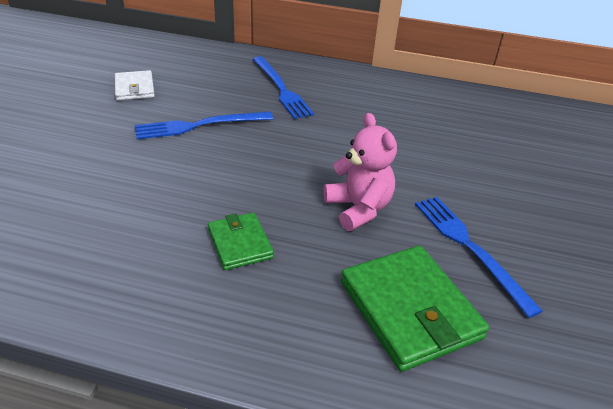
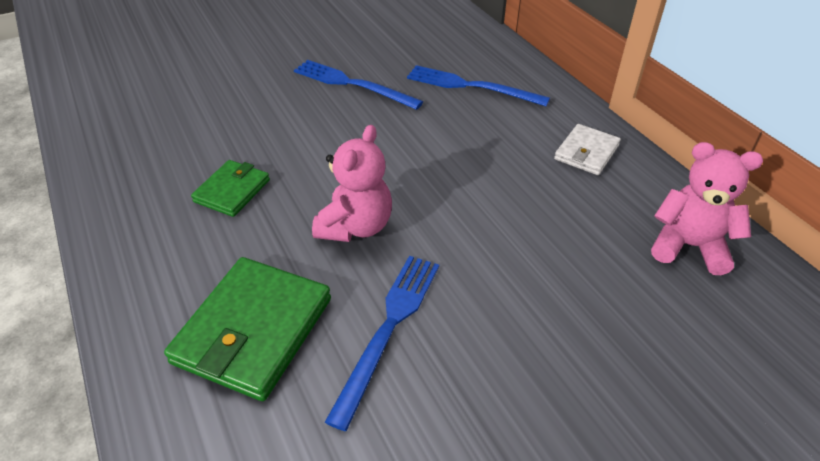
camera: 50 degrees right, 5 degrees up
white wallet [115,70,155,100] -> white wallet moved to [554,124,621,175]
blue fork [253,56,314,119] -> blue fork turned 90 degrees clockwise [407,65,550,106]
none -> pink teddy bear [651,142,763,275]

